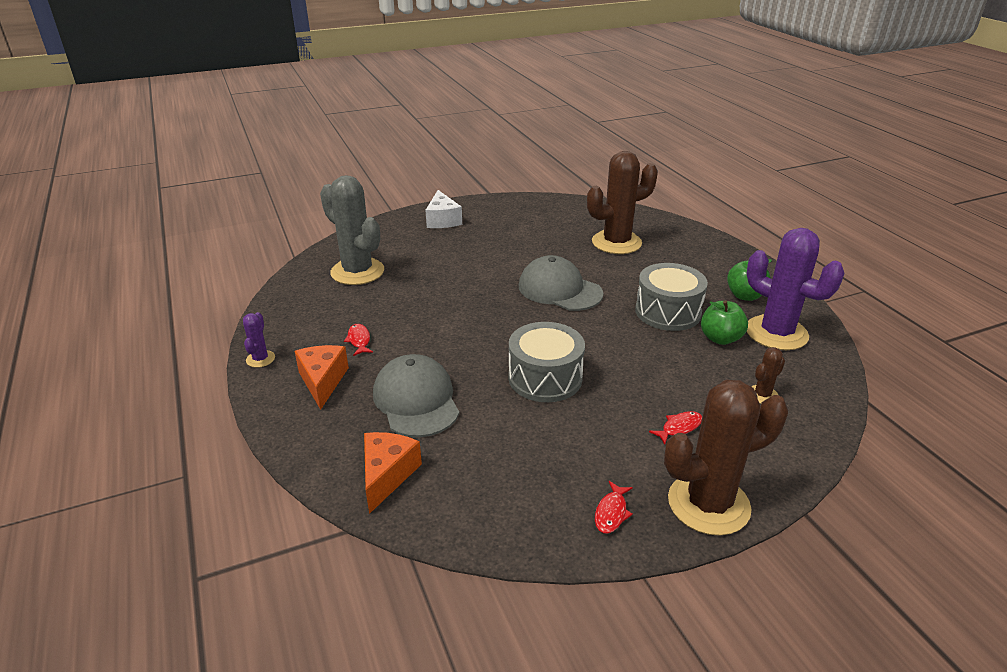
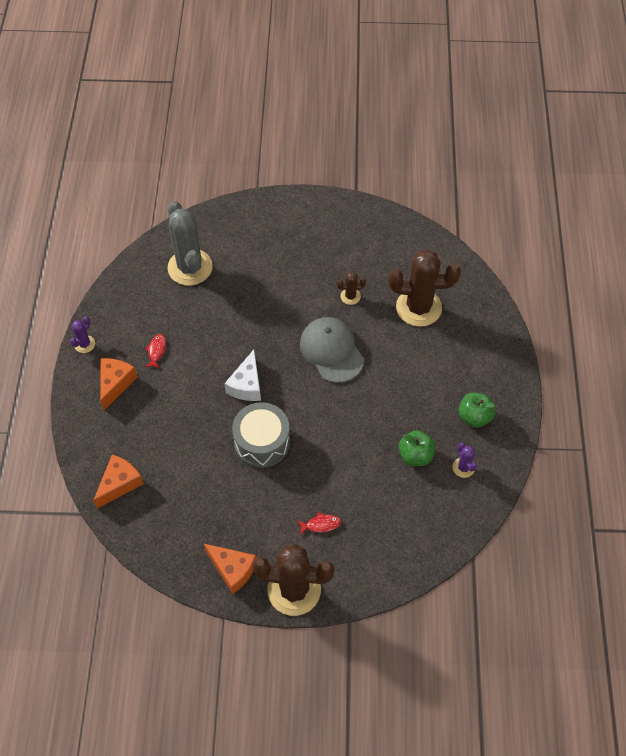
camera: 25 degrees right, 25 degrees up
grey cap [373,354,459,437] -> none
white cheese [426,190,462,228] -> white cheese moved to [224,350,261,401]
red fish [595,481,633,534] -> orange cheese [204,544,256,594]
grey drum [635,263,708,331] -> none
purple cactus [747,228,845,350] -> purple cactus [453,442,477,478], size x0.45
brown cactus [751,347,785,404] -> brown cactus moved to [337,272,366,305]

